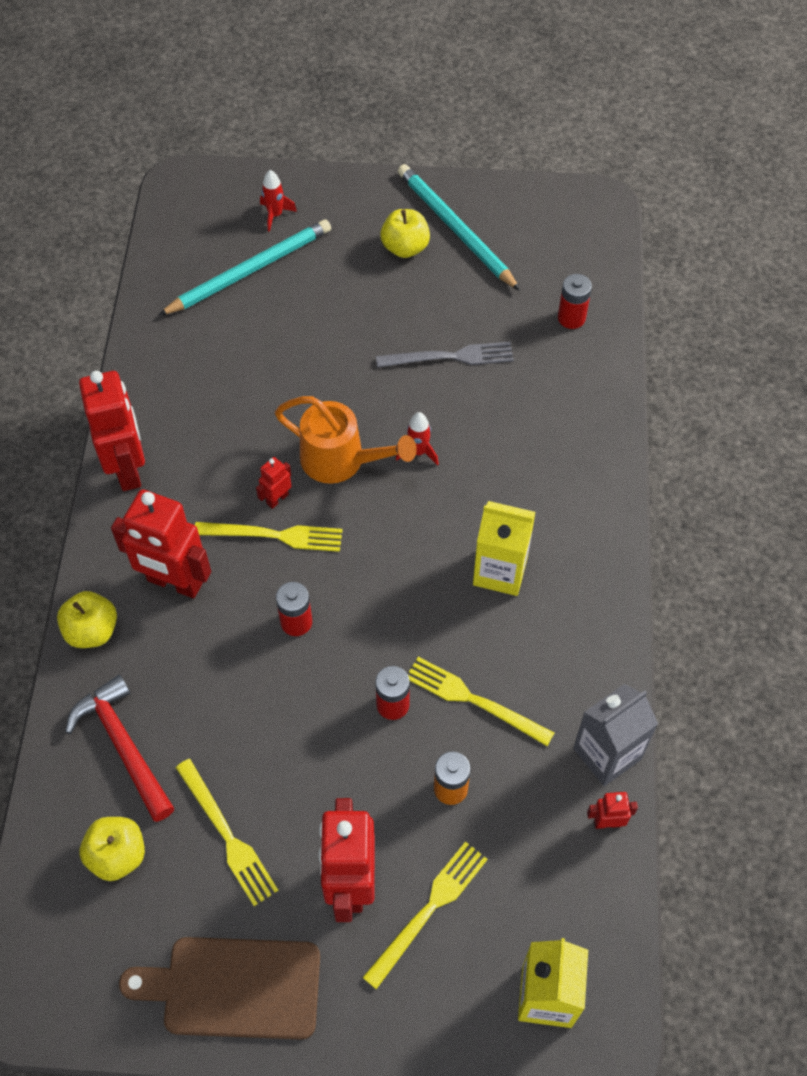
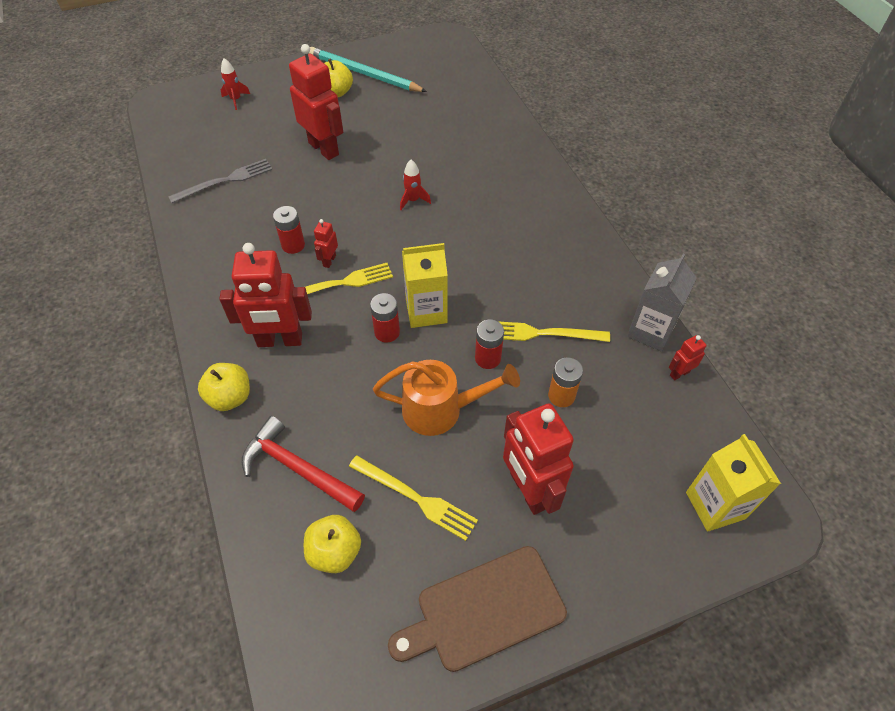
camera: 25 degrees left, 5 degrees down
red robot [79,371,145,491] -> red robot moved to [289,44,343,160]
turquoise pencil [158,219,331,316] -> none
orange watering can [275,396,417,484] -> orange watering can moved to [373,360,520,436]
yellow fork [362,841,488,989] -> none
grey fork [376,342,514,368] -> grey fork moved to [168,159,273,203]
yellow carton [473,501,536,596] -> yellow carton moved to [402,243,448,328]
red battery [558,274,592,329] -> red battery moved to [273,206,305,254]

